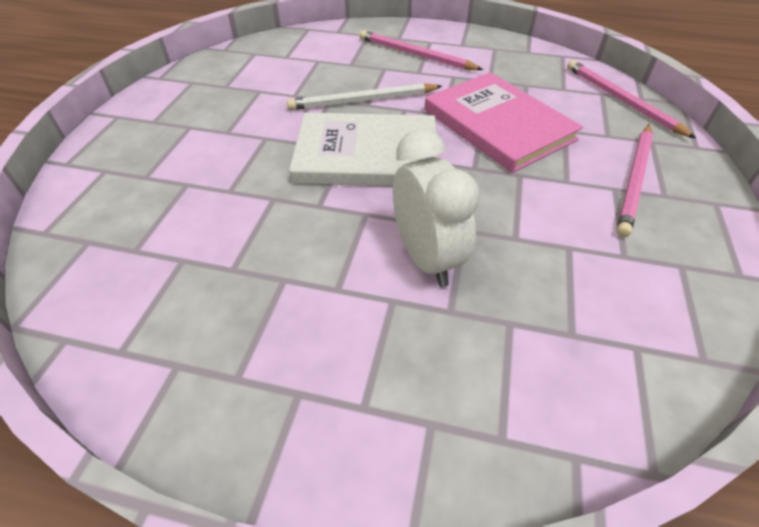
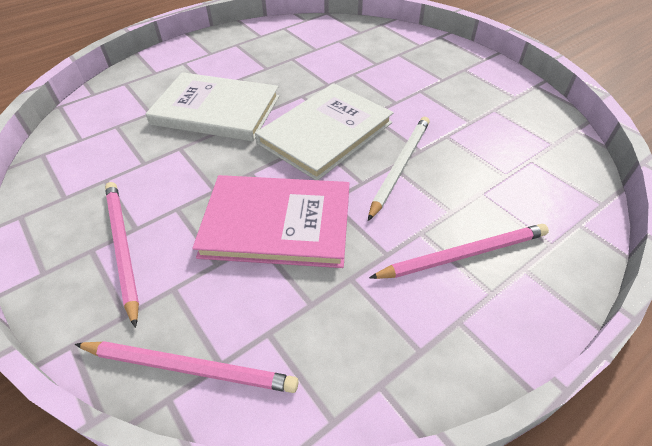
camera: 130 degrees right, 0 degrees up
white clock [393,129,480,287] -> white book [146,72,279,141]

